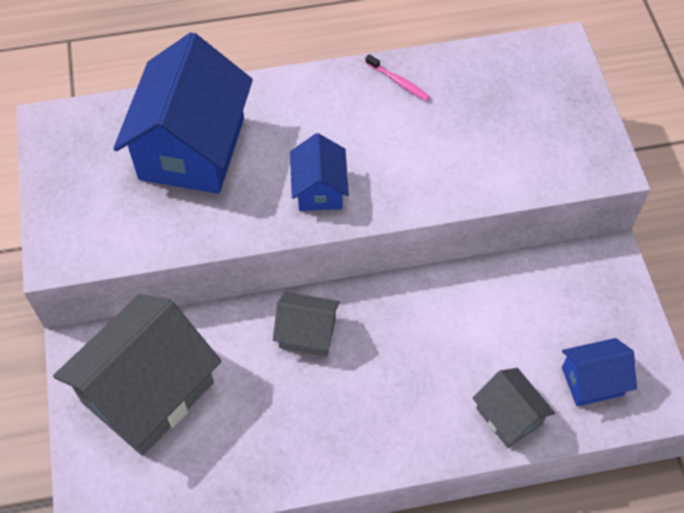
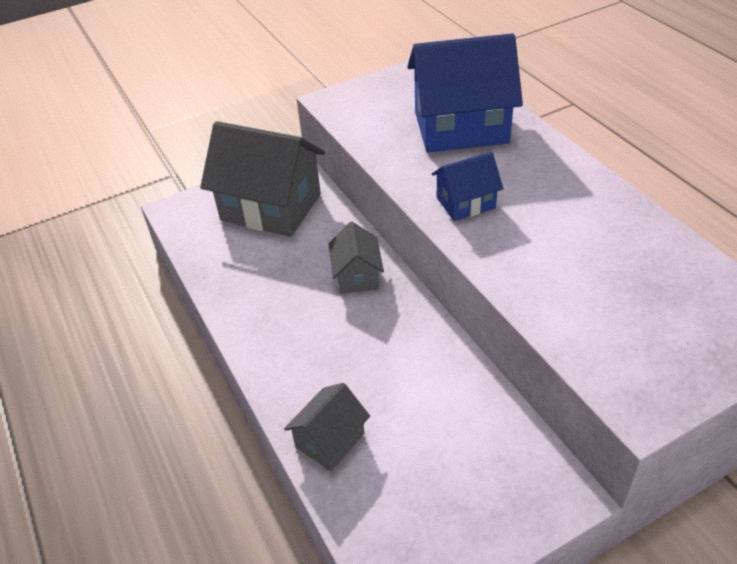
camera: 75 degrees right, 15 degrees down
pink toothbrush [366,54,430,101] -> none
blue house [562,338,637,406] -> none

